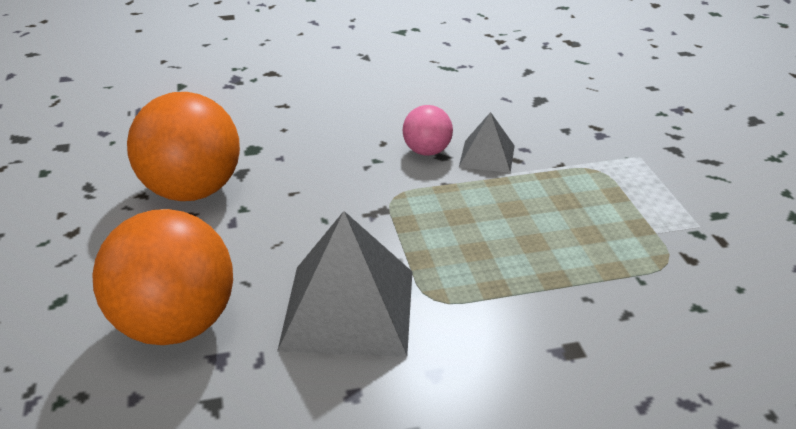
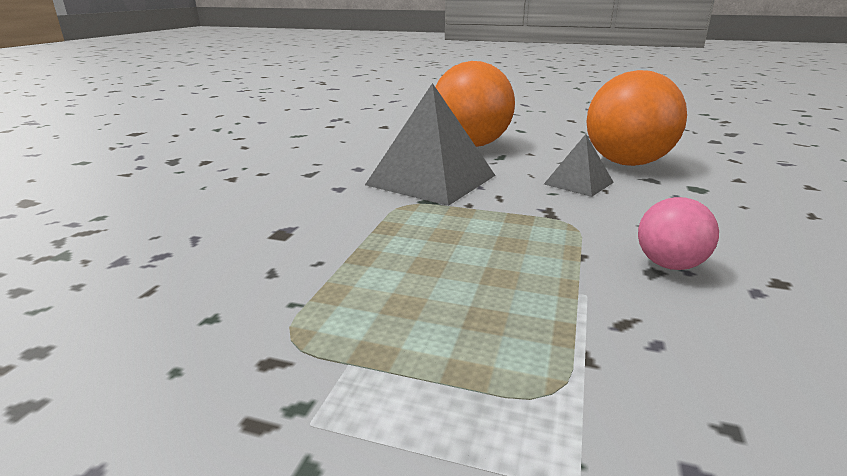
camera: 120 degrees right, 10 degrees down
grey pyramid [459,112,515,173] -> grey pyramid moved to [544,134,614,197]

